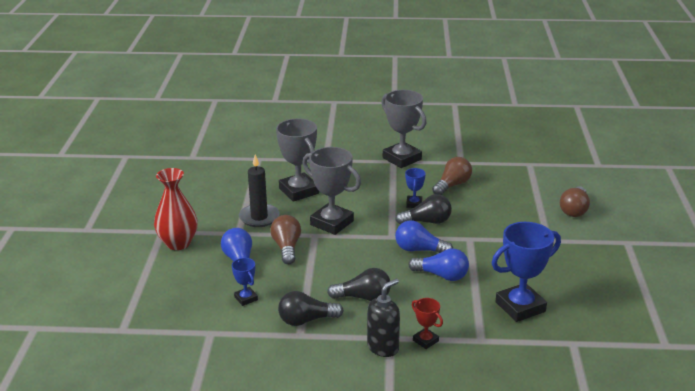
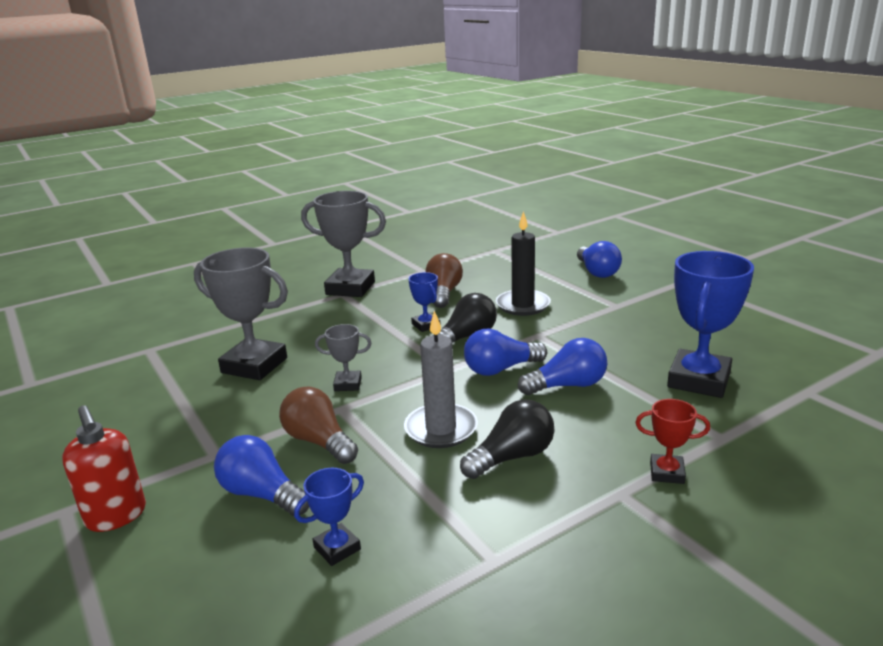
camera: 35 degrees left, 5 degrees down
red vase [154,168,198,250] -> red soap dispenser [62,405,146,532]
blue trophy [232,258,258,306] -> blue trophy turned 60 degrees counterclockwise [294,468,364,566]
black candle [239,154,280,227] -> black candle moved to [496,211,551,316]
black light bulb [278,291,344,326] -> none
grey trophy [302,147,361,235] -> grey trophy [315,324,372,391], size x0.49
black soap dispenser [367,279,400,357] -> none
brown light bulb [560,186,590,217] -> blue light bulb [577,241,622,278]
none -> grey candle [404,311,478,448]

